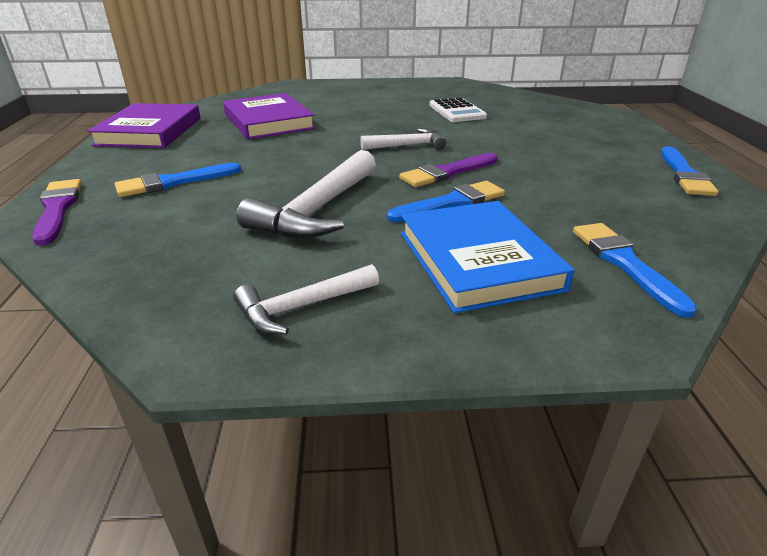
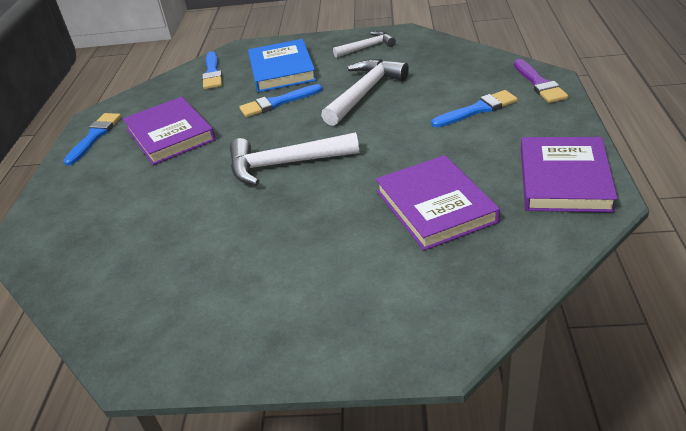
camera: 170 degrees left, 5 degrees up
white hammer [360,129,446,150] -> white hammer [230,132,359,185], size x1.65
purple brush [399,153,498,187] -> none
white calculator [429,97,487,122] -> none
none -> purple book [123,97,216,165]

